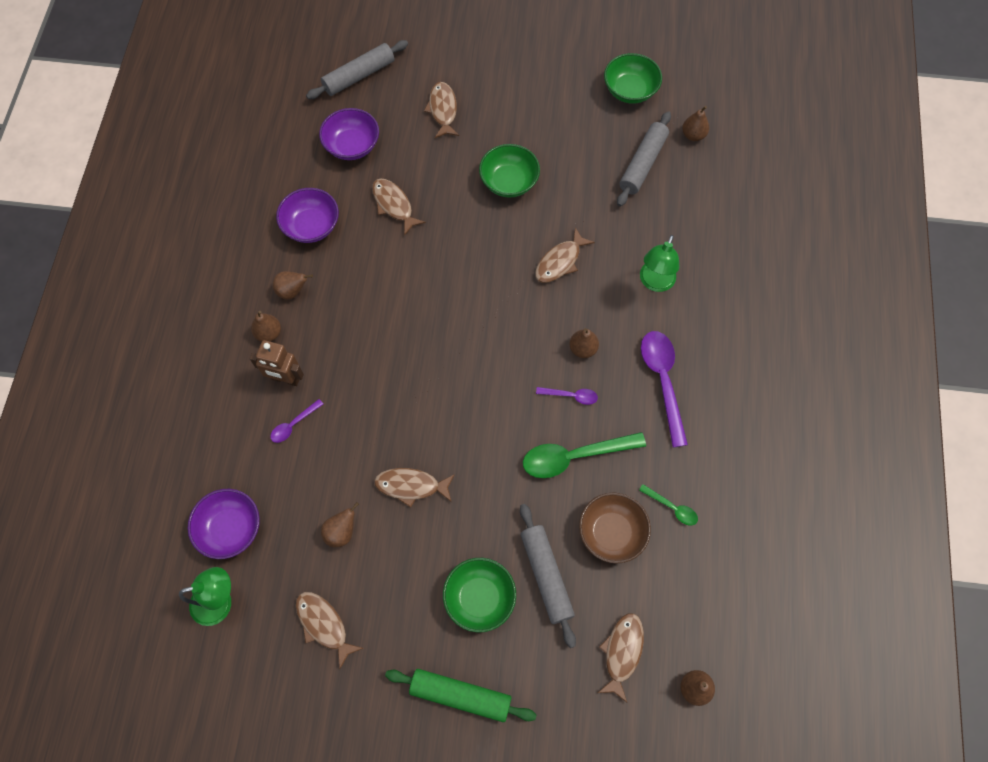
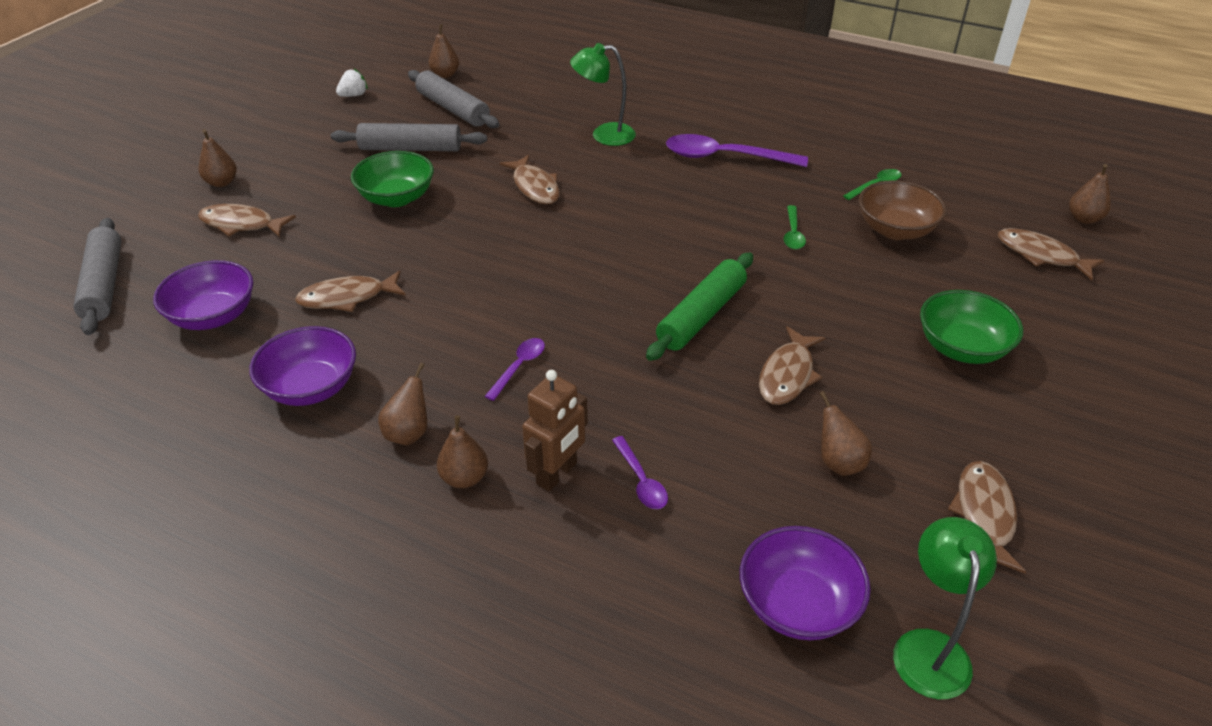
camera: 70 degrees left, 25 degrees down
brown fish [296,592,364,670] -> brown fish turned 120 degrees clockwise [948,461,1026,574]
green rolling pin [385,669,537,722] -> green rolling pin moved to [646,252,753,361]
grey rolling pin [520,504,576,648] -> grey rolling pin moved to [331,123,487,151]
green spoon [523,432,646,478] -> green spoon [784,205,806,250], size x0.50
purple spoon [536,387,598,405] -> purple spoon moved to [485,338,545,401]
brown pear [569,328,599,358] -> brown pear moved to [199,129,237,187]
green bowl [604,53,662,104] -> white strawberry [336,69,368,97]
green lamp [640,235,679,292] -> green lamp turned 135 degrees clockwise [570,43,636,146]

